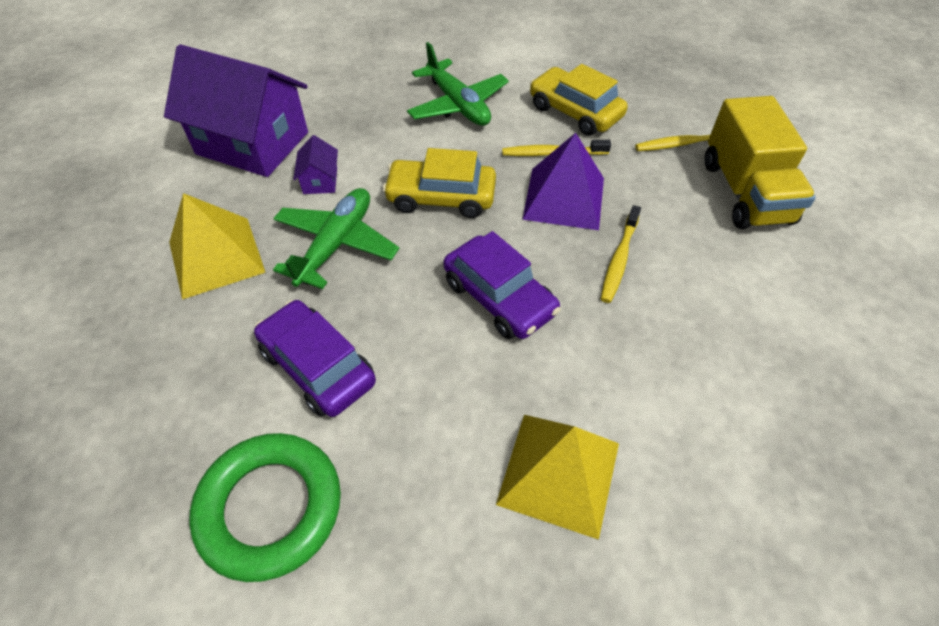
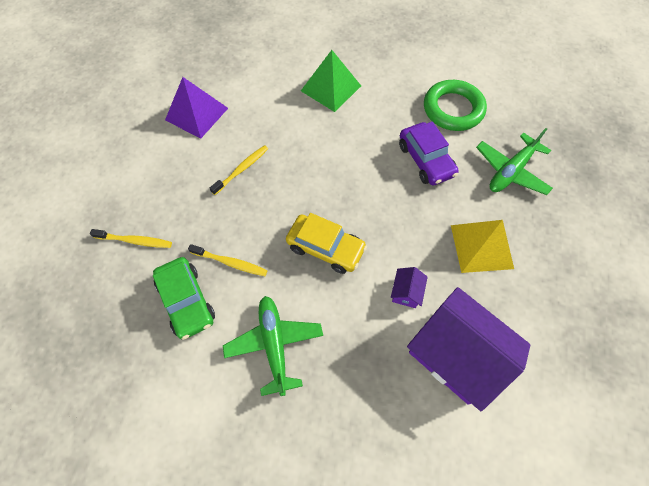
camera: 160 degrees left, 10 degrees up
green plane [273,188,399,289] -> green plane moved to [476,128,553,195]
purple car [443,231,561,339] -> none
yellow pyramid [496,415,619,540] -> green pyramid [301,50,361,112]
purple pyramid [522,133,604,230] -> purple pyramid moved to [165,77,228,139]
yellow car [530,64,628,136] -> green car [153,257,215,340]
yellow truck [704,96,816,229] -> none

